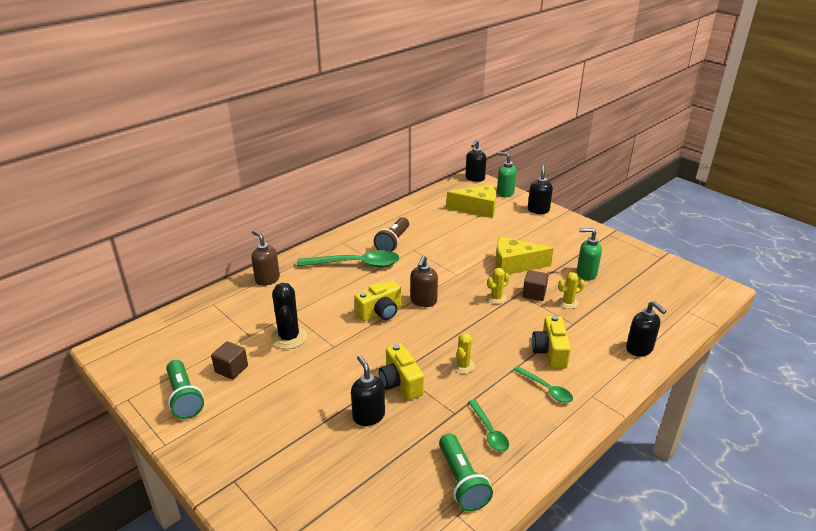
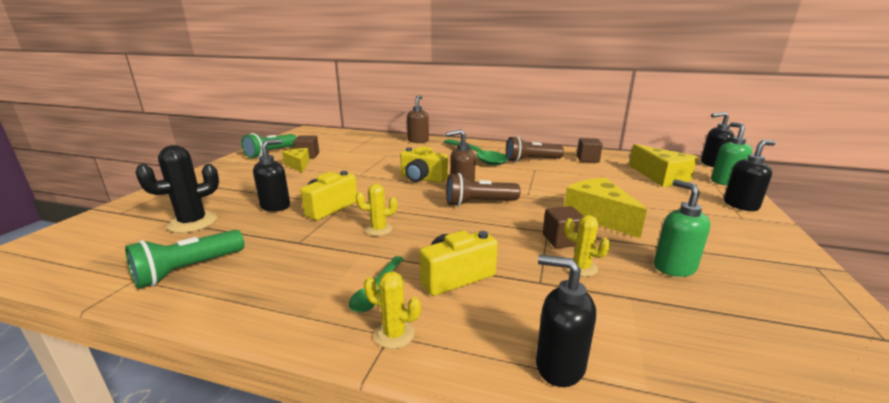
camera: 60 degrees right, 10 degrees down
black cactus [271,283,307,349] -> black cactus moved to [135,145,219,233]
green spoon [468,400,509,452] -> none
yellow cactus [487,268,509,304] -> yellow cactus moved to [364,272,421,349]
black soap dispenser [626,301,666,356] -> black soap dispenser turned 90 degrees clockwise [536,255,596,387]
none -> yellow cheese [282,148,310,173]
none -> brown flashlight [446,173,521,207]
none -> brown cube [577,138,603,163]

